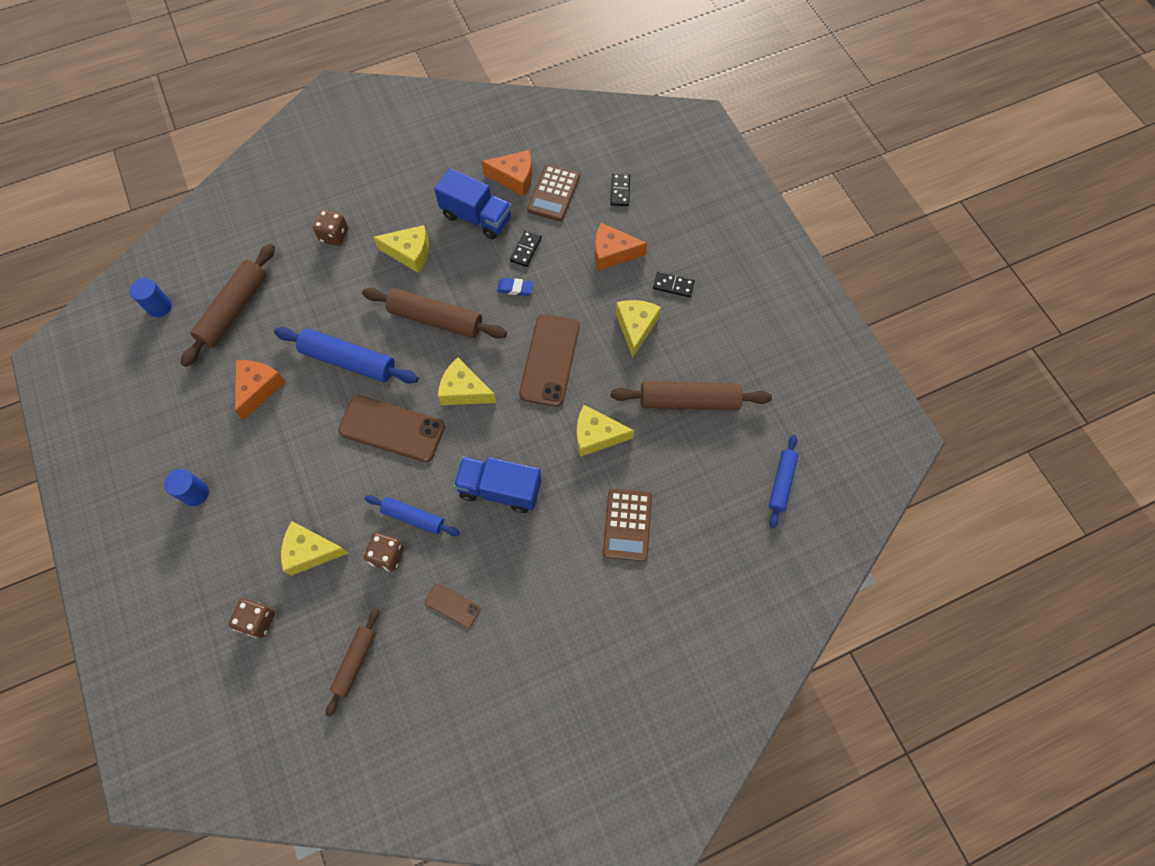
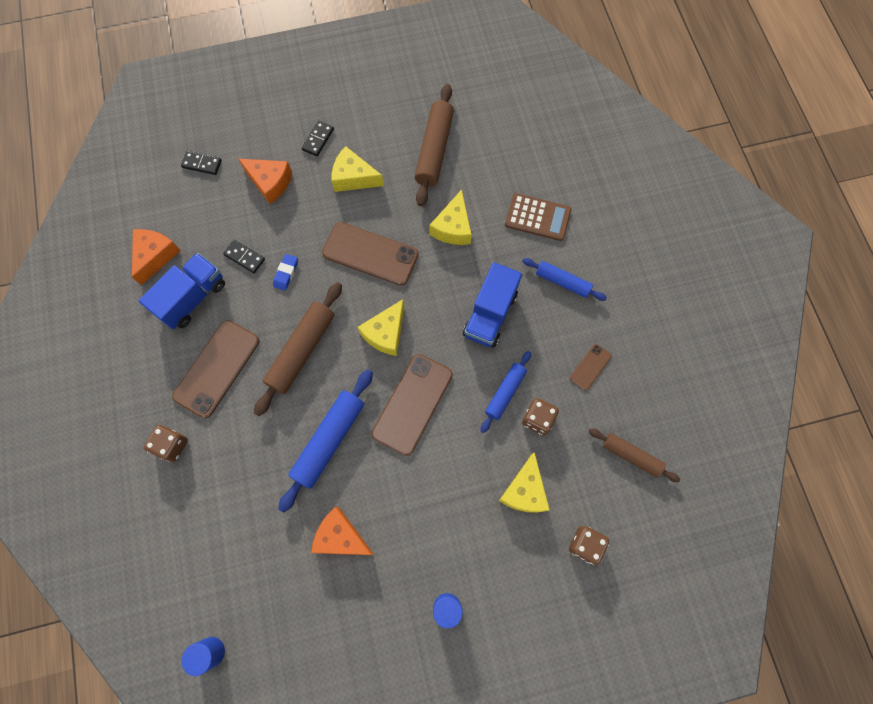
camera: 80 degrees left, 5 degrees up
brown rolling pin [180,244,275,367] -> none
yellow cheese [373,225,429,273] -> brown phone [172,320,260,418]
brown calculator [527,164,580,221] -> none
orange cheese [595,223,647,271] -> orange cheese turned 75 degrees counterclockwise [238,159,292,204]
blue rolling pin [769,435,798,528] -> blue rolling pin moved to [523,258,607,301]

